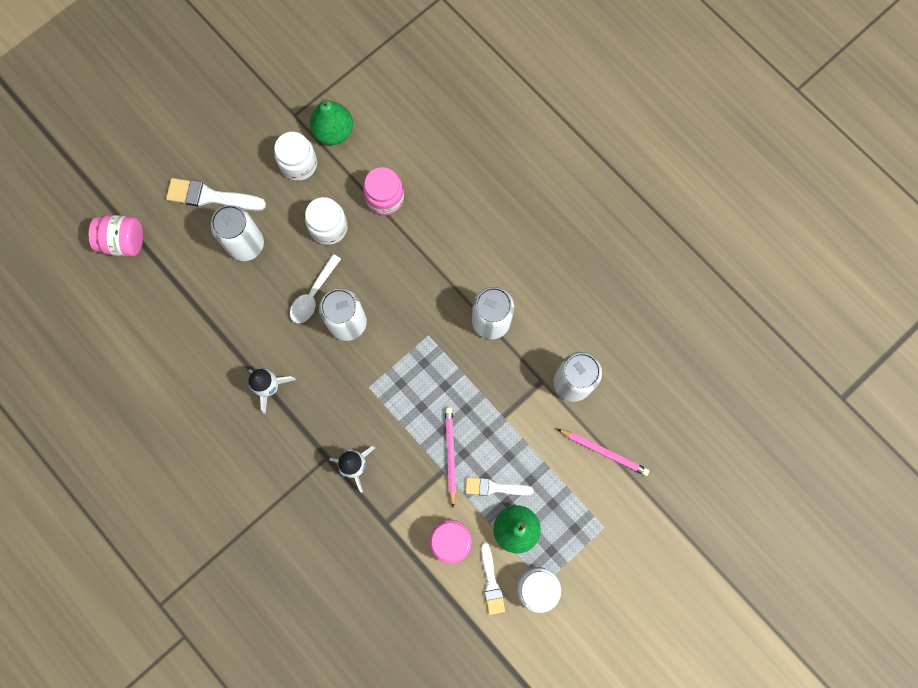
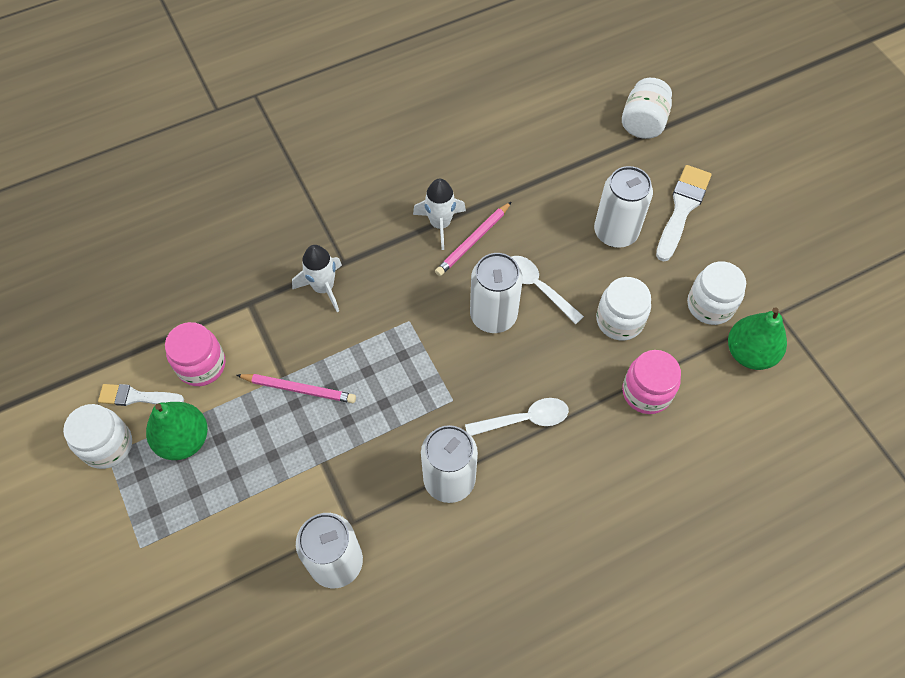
camera: 105 degrees right, 15 degrees down
pink jar [89,215,143,256] -> white jar [622,78,672,139]
white brush [465,477,533,496] -> none
pink pencil [558,429,649,476] -> pink pencil moved to [435,202,511,276]
none -> white spoon [465,398,569,436]

